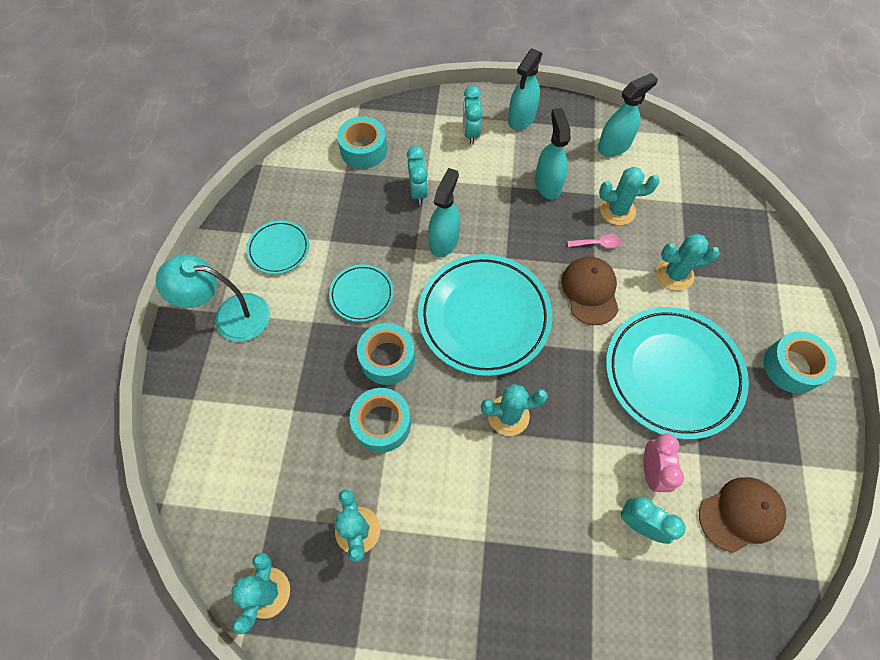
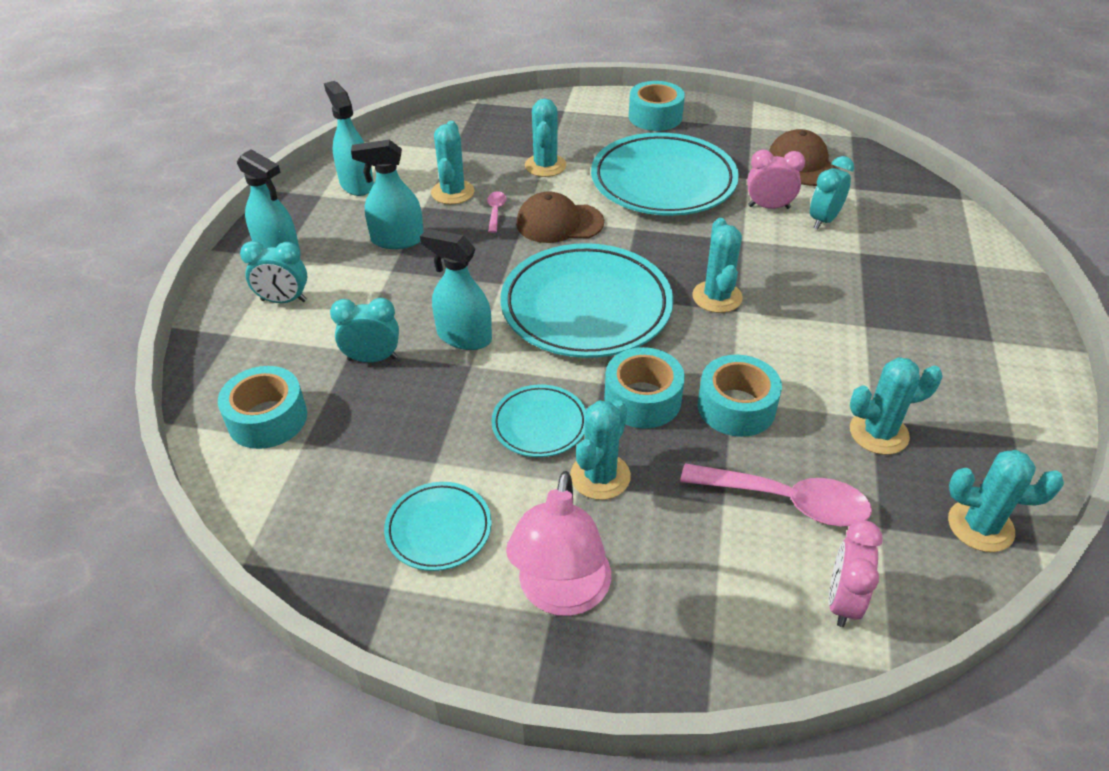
camera: 85 degrees left, 20 degrees down
turquoise lamp [156,254,270,342] -> pink lamp [506,471,611,616]
none -> turquoise cactus [570,400,631,500]
none -> pink spoon [680,463,872,526]
none -> pink clock [829,520,883,627]

